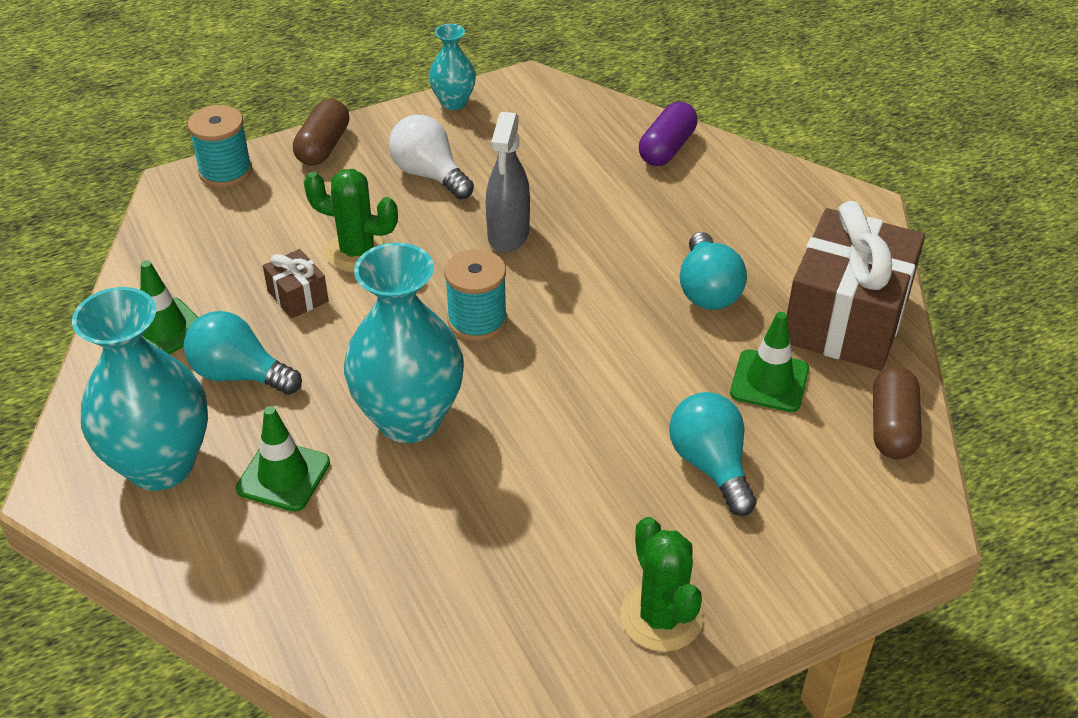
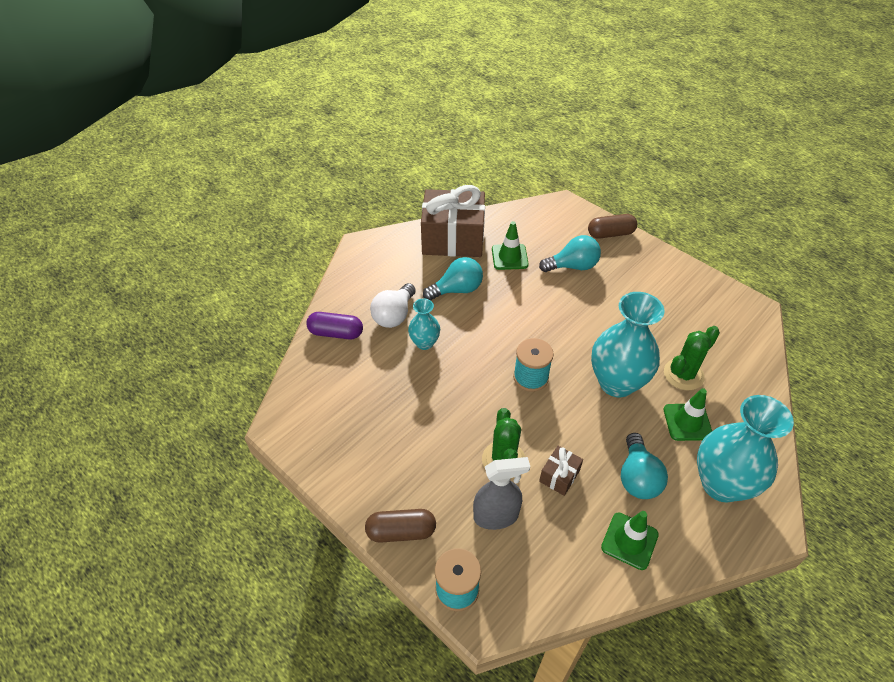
camera: 110 degrees left, 5 degrees up
white light bulb [389,115,474,199] -> white light bulb moved to [370,283,416,328]
turquoise vase [429,24,476,110] -> turquoise vase moved to [408,298,440,350]
grey spray bottle [486,112,530,253] -> grey spray bottle moved to [473,457,530,530]
green cactus [620,517,703,652] -> green cactus moved to [664,326,720,390]
turquoise light bulb [669,392,757,516] -> turquoise light bulb turned 150 degrees counterclockwise [539,235,601,272]
brown capsule [873,367,922,459] -> brown capsule moved to [588,214,637,239]

